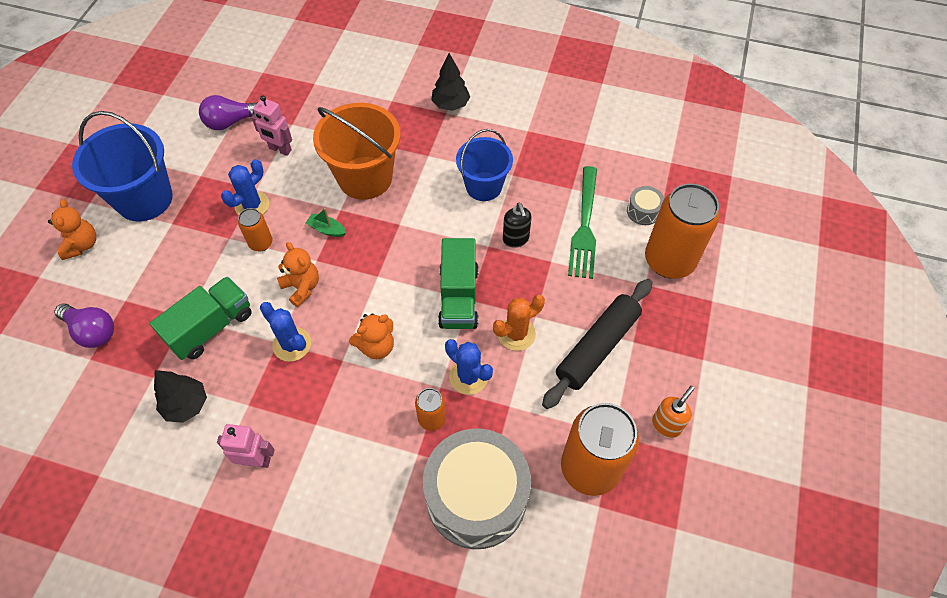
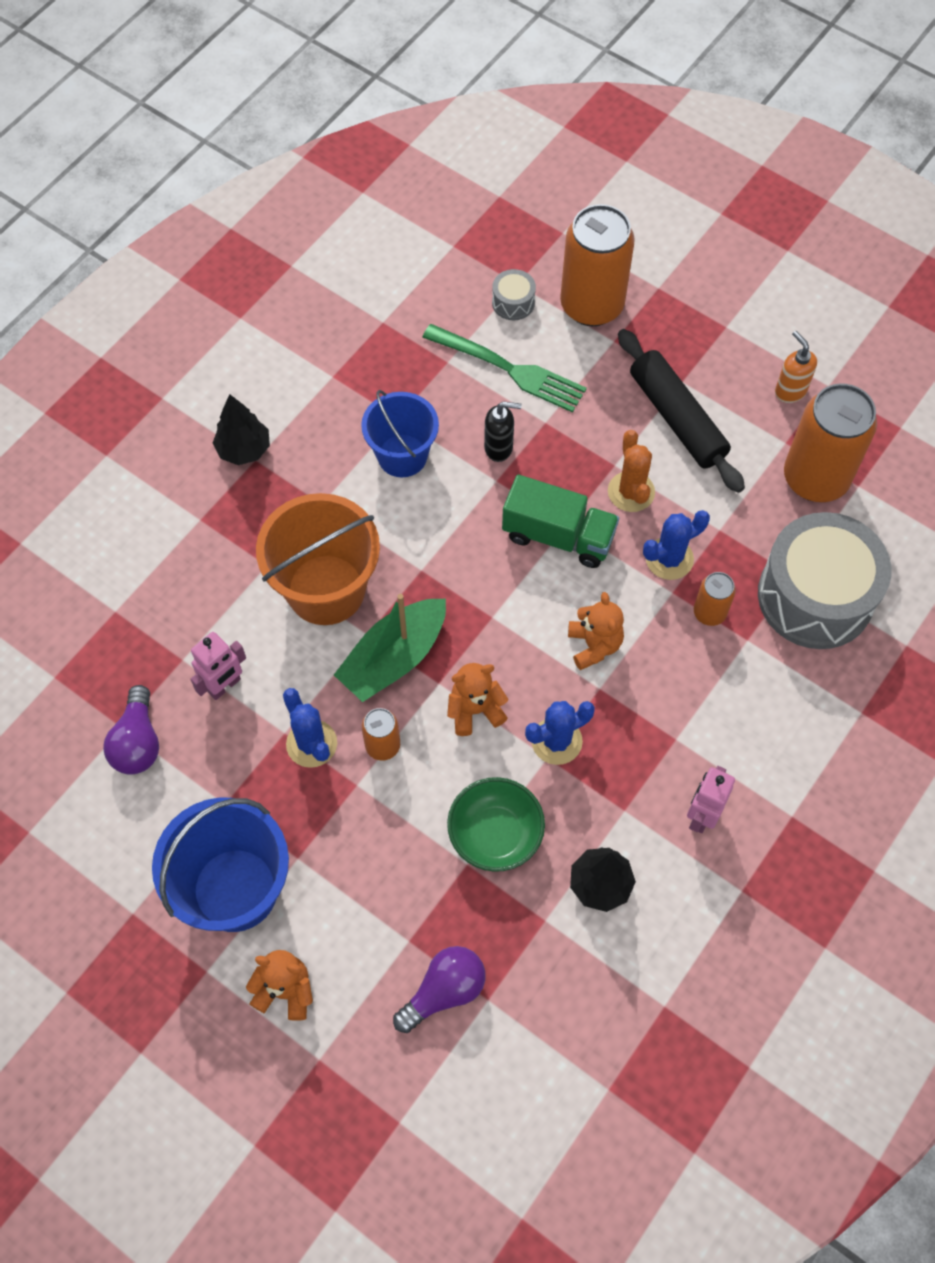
camera: 70 degrees left, 5 degrees up
green truck [150,276,252,360] -> green bowl [447,777,545,872]
green boat [306,208,346,237] -> green boat [334,594,446,702], size x2.23

